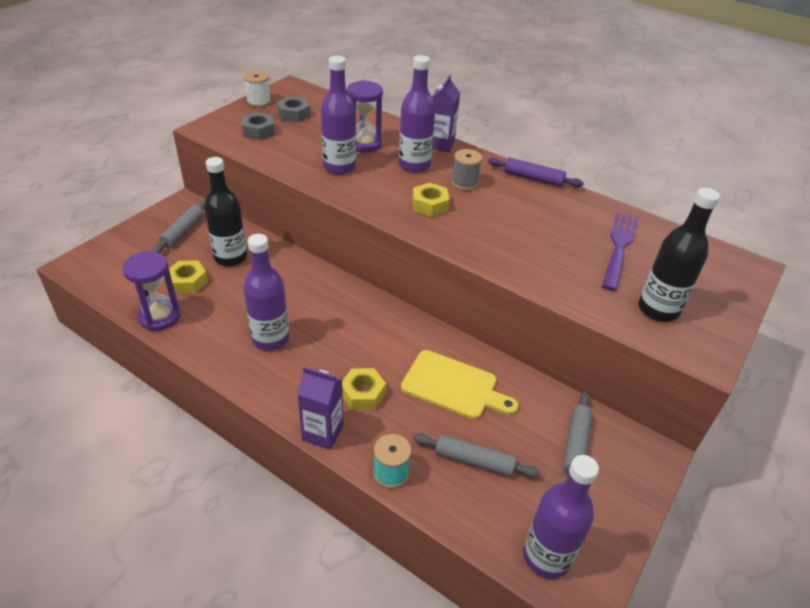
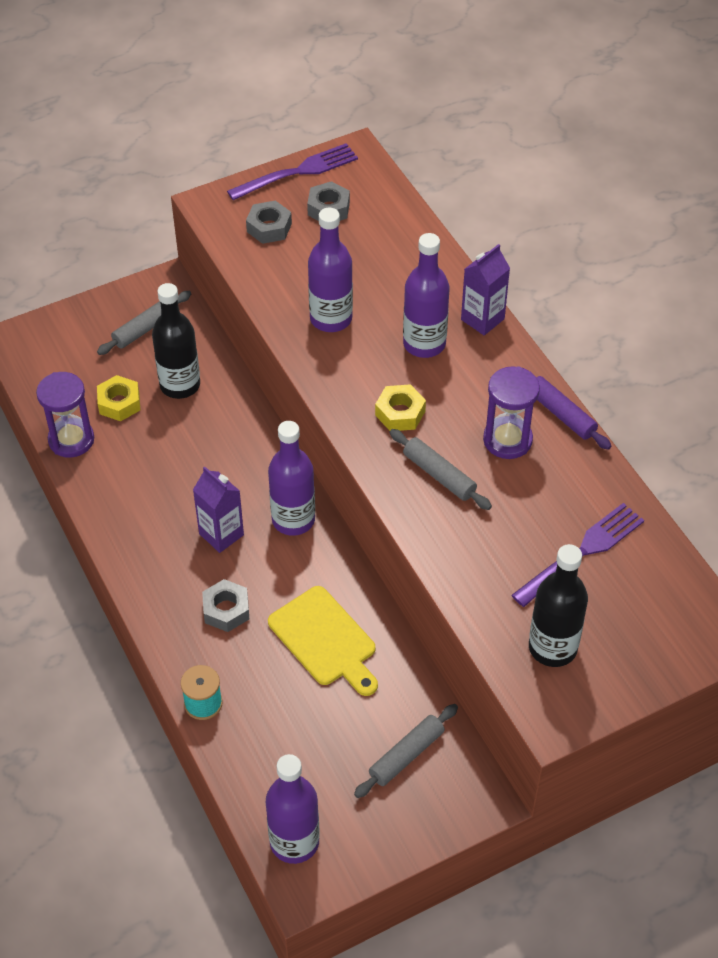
camera: 30 degrees right, 10 degrees up
purple bottle [243,234,289,351] -> purple bottle moved to [268,421,315,536]
white spool [244,71,271,107] -> purple fork [227,143,358,200]
purple carton [297,367,343,450] -> purple carton moved to [193,466,244,553]
yellow nut [342,368,386,410] -> grey nut [202,579,249,632]
purple hourglass [347,80,383,153] -> purple hourglass moved to [483,366,540,459]
grey rolling pin [413,433,540,478] -> grey rolling pin moved to [389,429,492,510]
grey spool [452,149,482,191] -> none

